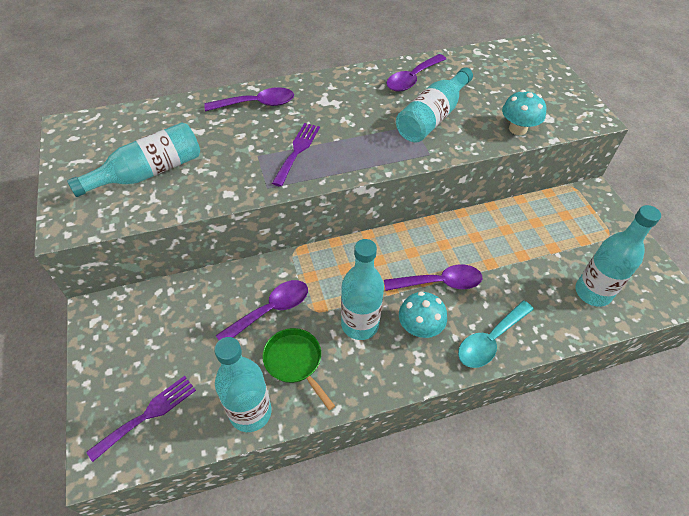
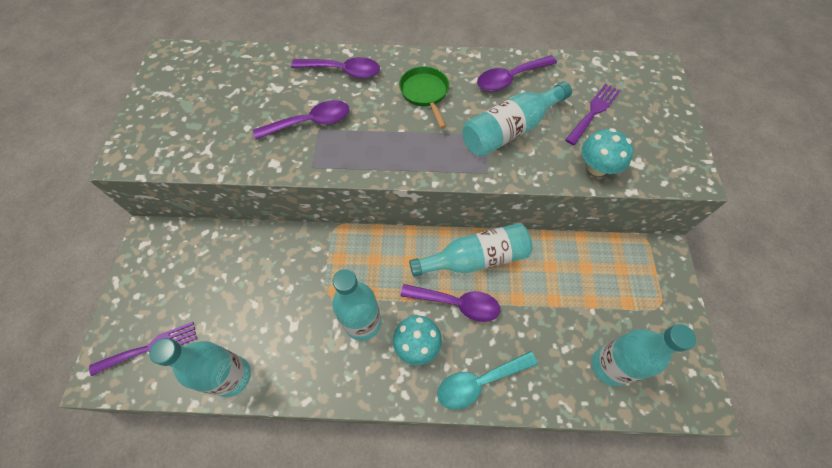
camera: 20 degrees right, 10 degrees up
turquoise bottle [67,122,200,197] -> turquoise bottle moved to [409,223,532,277]
purple spoon [216,280,308,340] -> purple spoon moved to [253,100,349,139]
green pan [262,328,335,411] -> green pan moved to [399,66,449,128]
purple fork [272,123,320,187] -> purple fork moved to [565,83,620,145]

